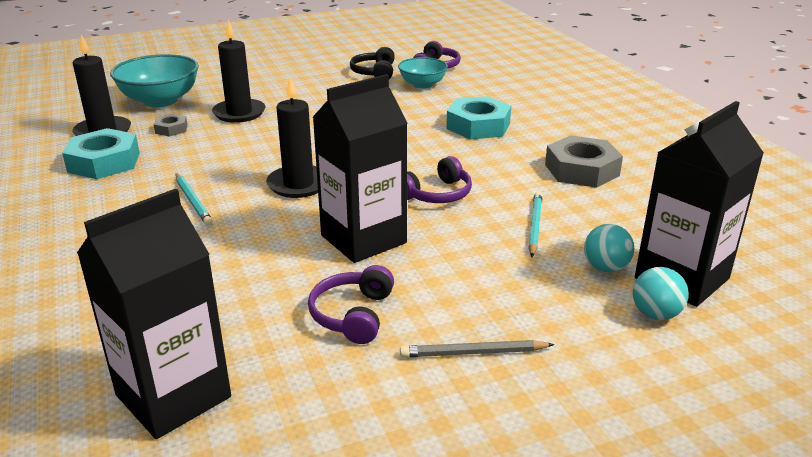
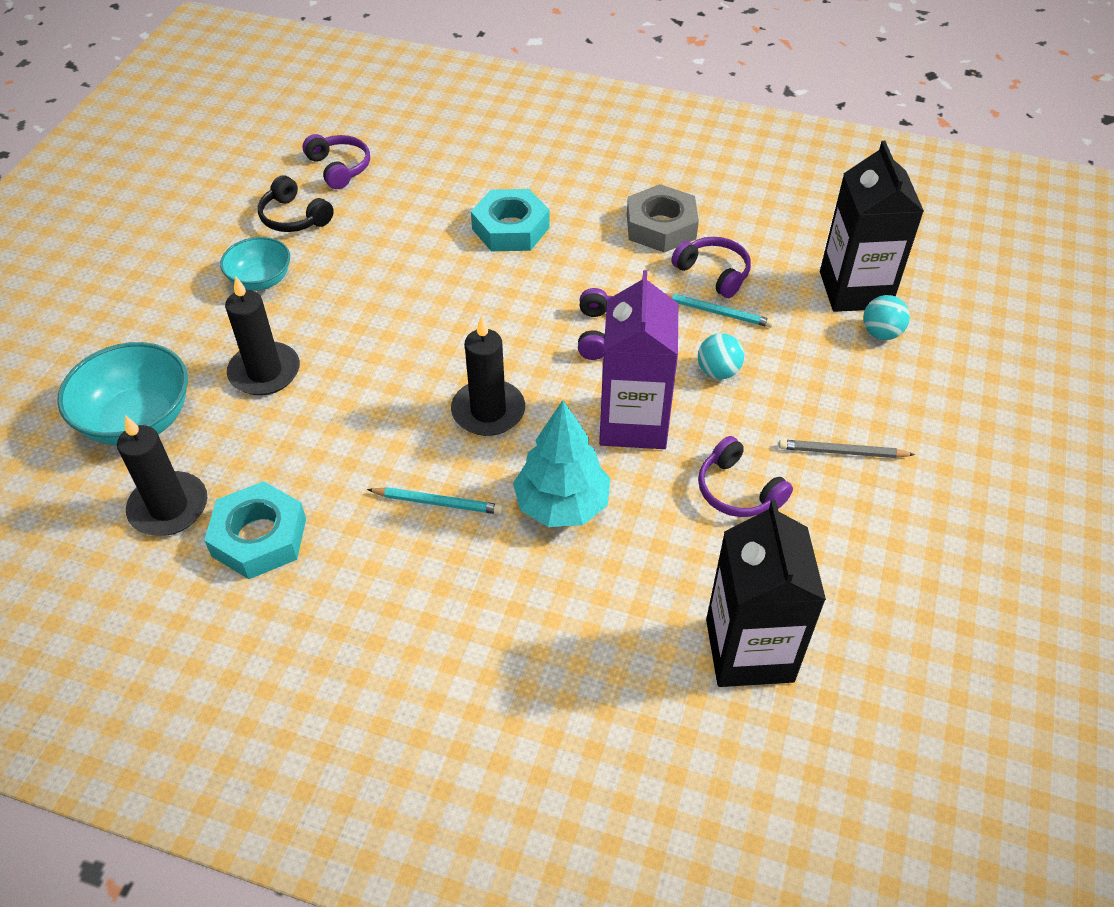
camera: 50 degrees left, 20 degrees up
grey nut [154,114,188,137] -> none
black carton [313,74,408,263] -> purple carton [599,270,678,449]
turquoise bowl [398,57,448,89] -> turquoise bowl moved to [220,237,290,291]
grey pencil [400,340,554,357] -> grey pencil turned 60 degrees clockwise [779,439,915,458]
turquoise pencil [528,192,542,257] -> turquoise pencil turned 150 degrees clockwise [665,293,774,328]
turquoise ball [584,224,634,272] -> turquoise ball moved to [698,333,744,379]
none -> turquoise tree [513,400,610,527]
none -> purple headphones [671,237,751,298]

